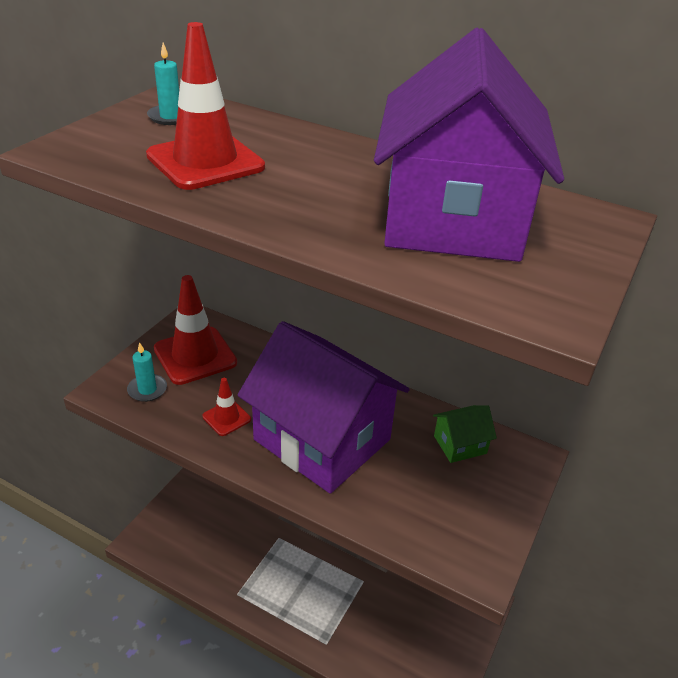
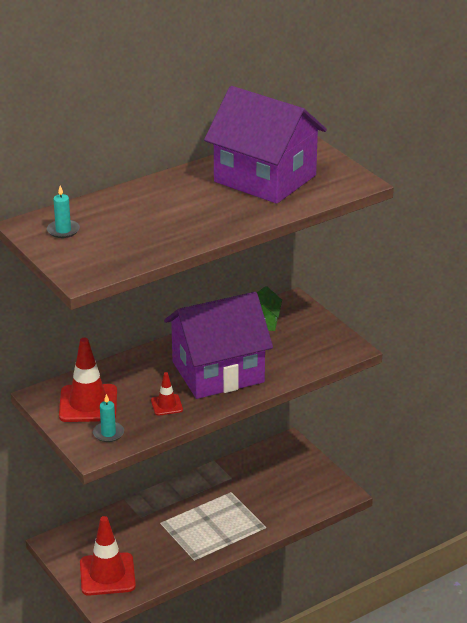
camera: 60 degrees left, 5 degrees down
red traffic cone [146,22,265,190] -> red traffic cone moved to [80,516,136,596]

